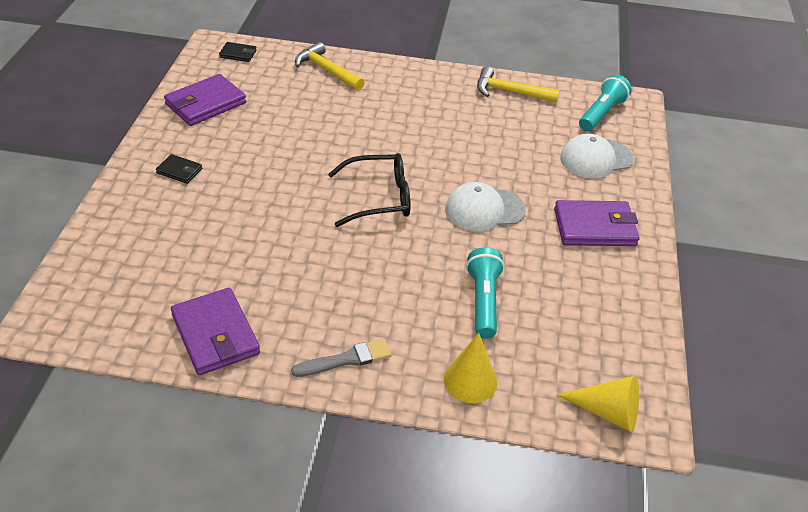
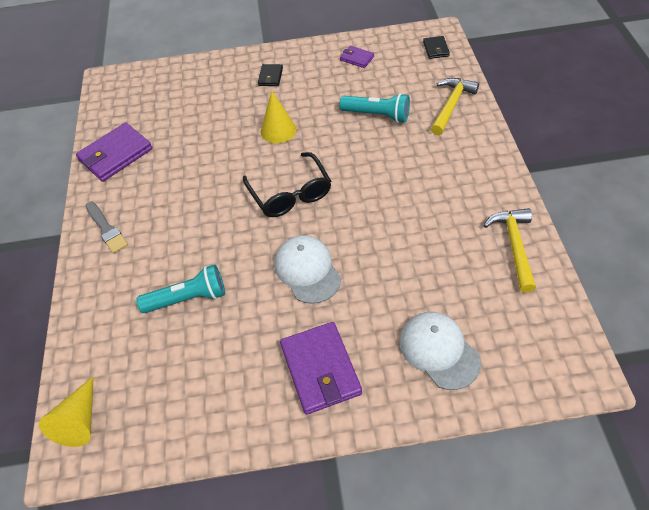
camera: 80 degrees right, 10 degrees up
purple wallet [164,74,246,126] -> purple wallet [340,46,374,68], size x0.51
yellow cone [444,333,497,403] -> yellow cone moved to [261,91,296,143]
turquoise flashlight [579,75,632,132] -> turquoise flashlight moved to [339,93,410,123]

